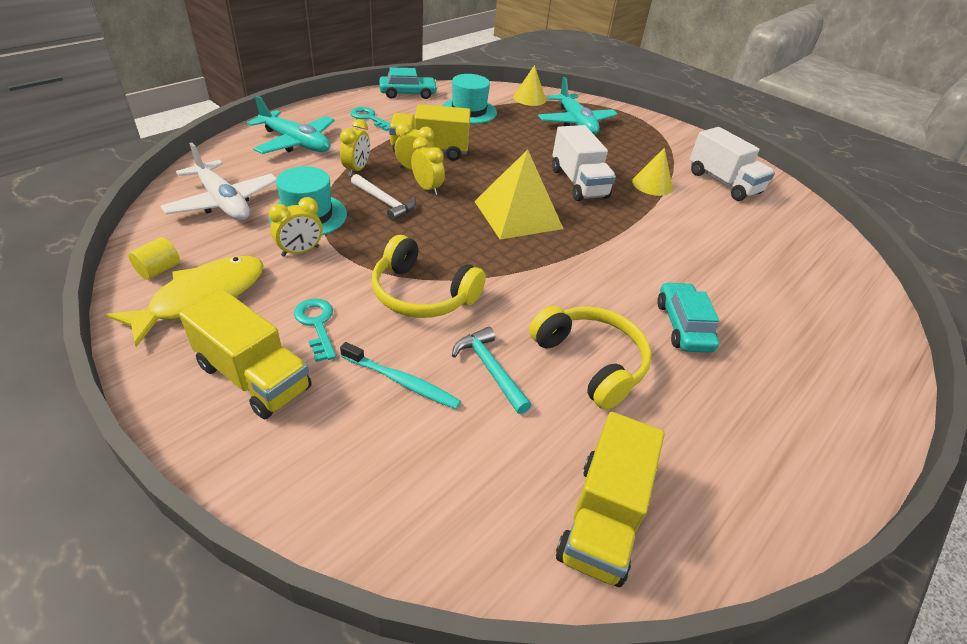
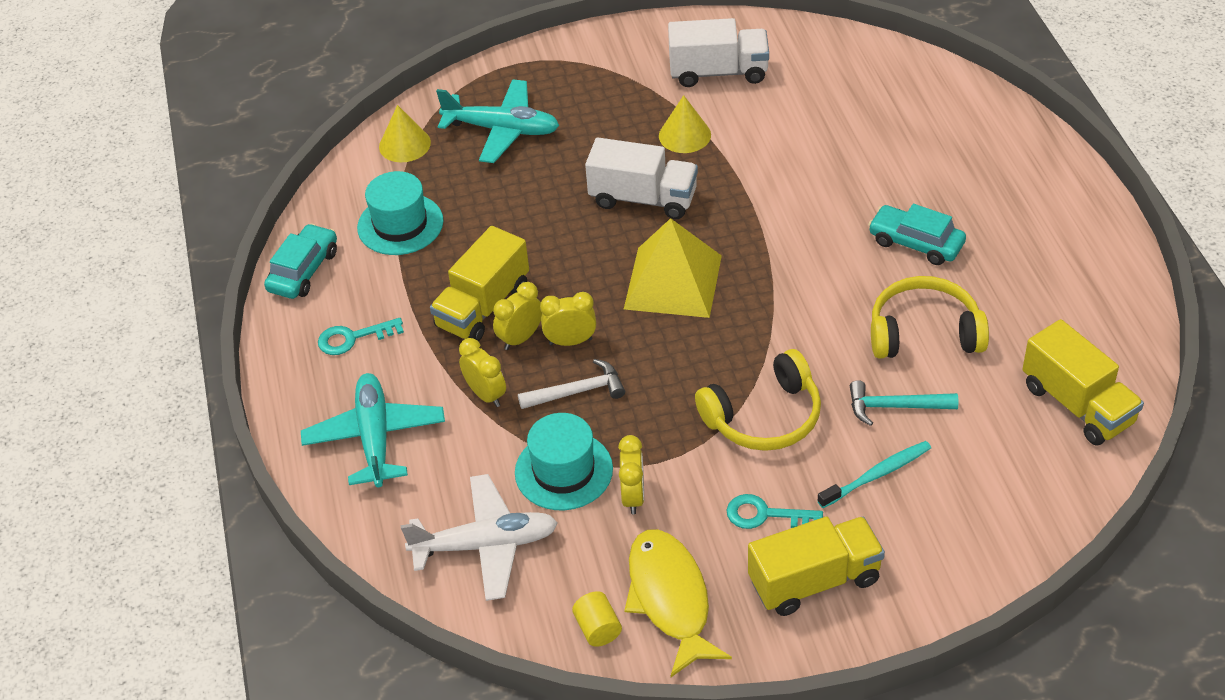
camera: 50 degrees left, 5 degrees up
turquoise plane [247,95,335,154] -> turquoise plane turned 75 degrees counterclockwise [301,373,445,487]

